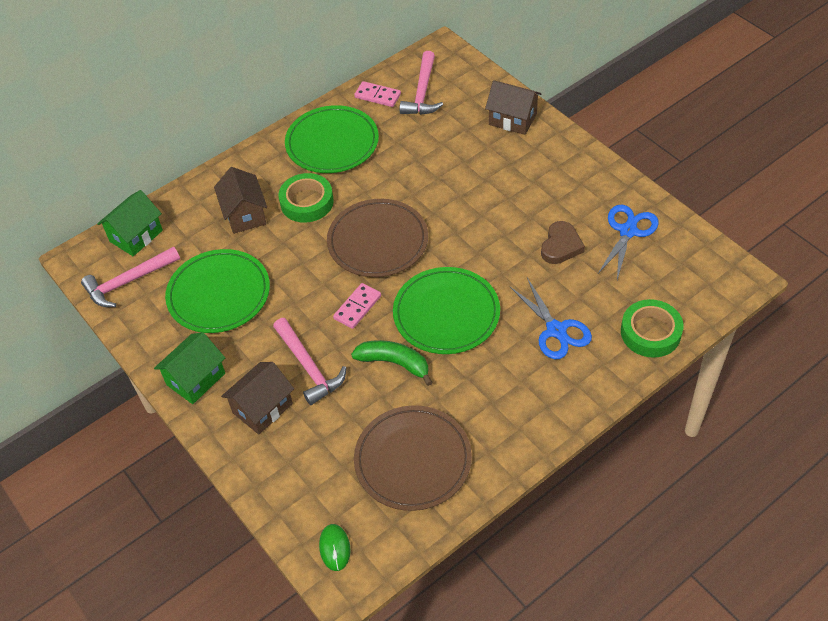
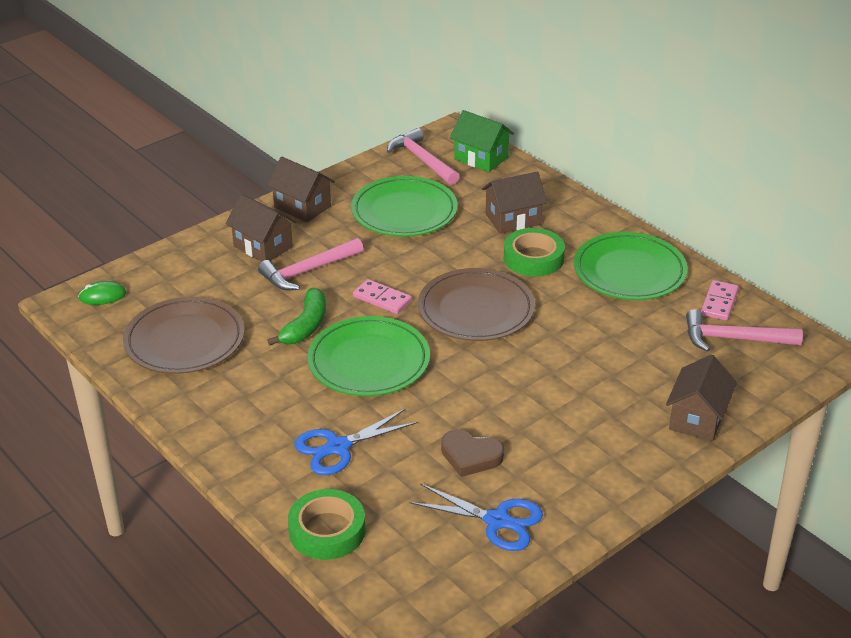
camera: 85 degrees right, 15 degrees down
green house [154,332,225,404] -> brown house [267,157,335,222]

